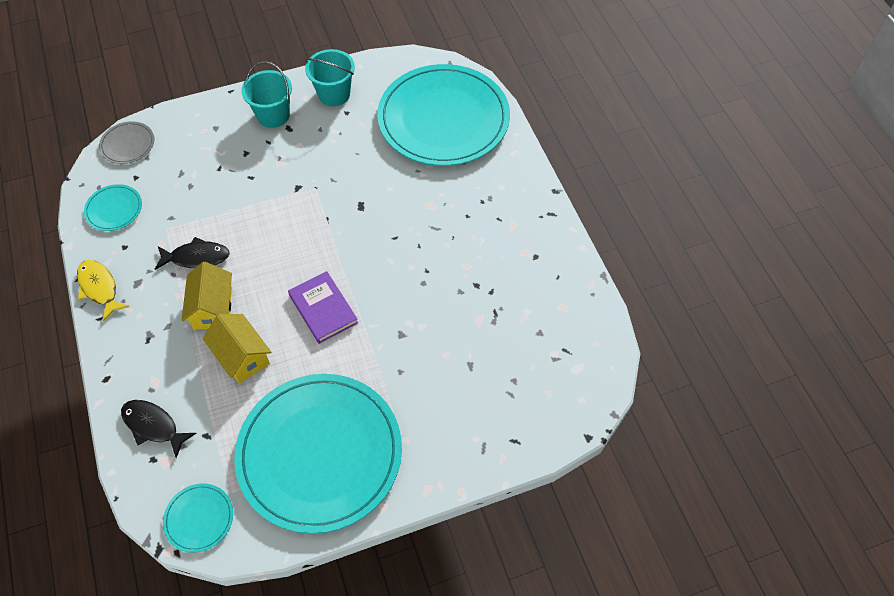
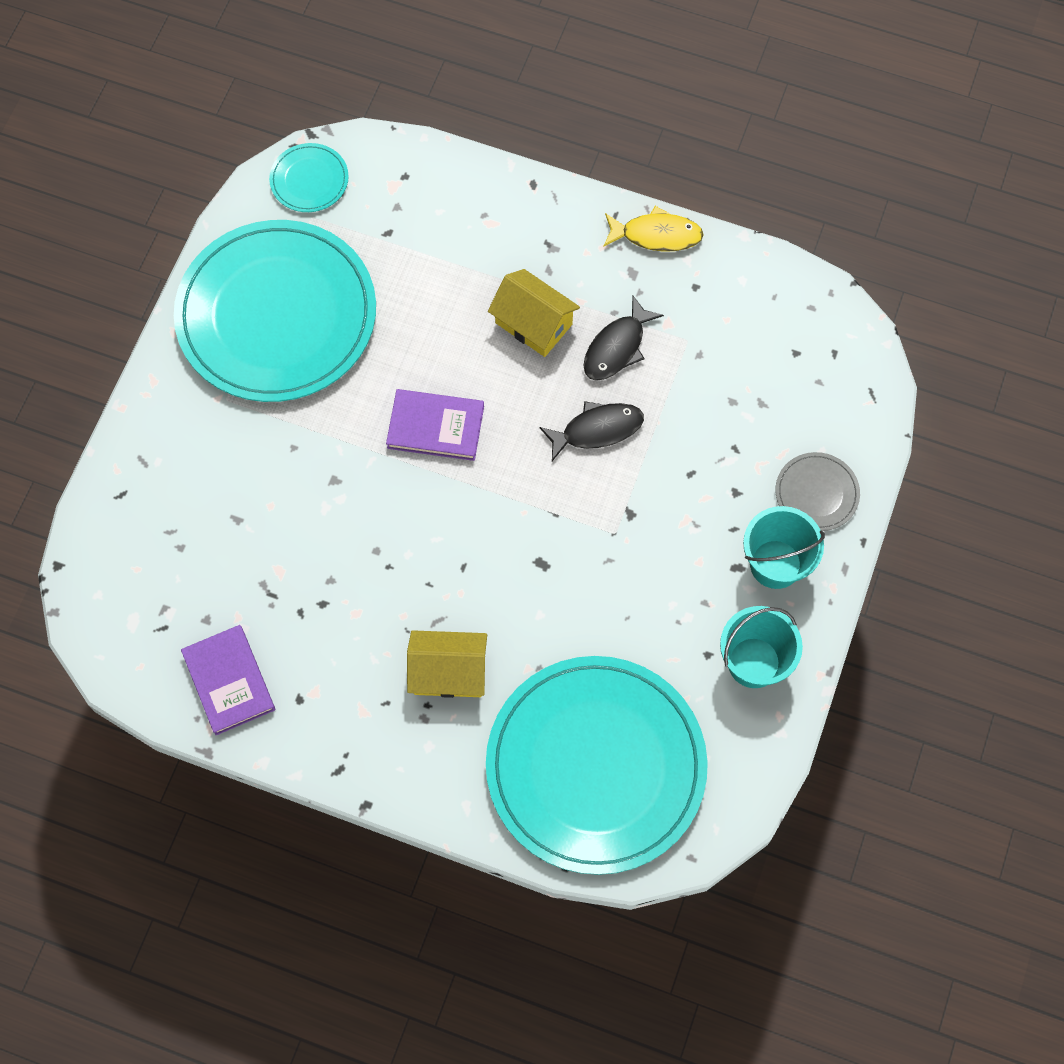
camera: 130 degrees right, 10 degrees up
turquoise plate [84,184,142,231] -> none
grey plate [99,121,154,164] -> grey plate moved to [776,452,860,531]
black fish [121,400,197,458] -> black fish moved to [539,401,644,461]
yellow house [203,314,271,383] -> yellow house moved to [407,630,487,698]
none -> purple book [181,625,275,735]

